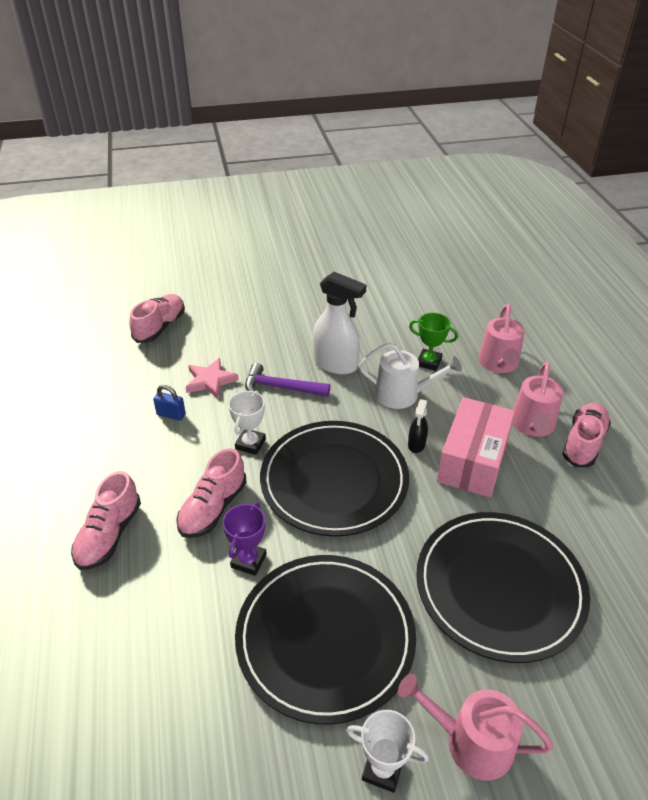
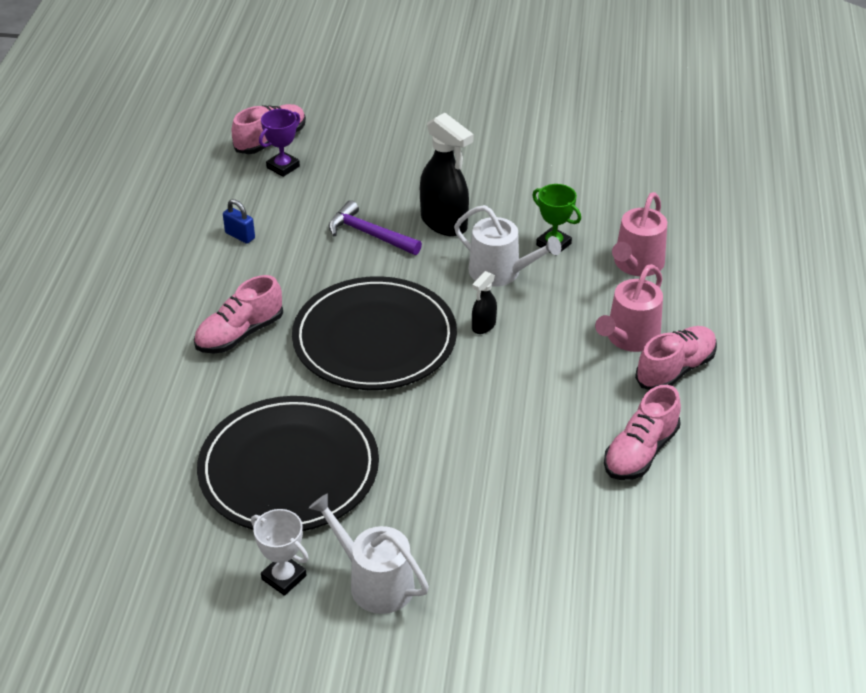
camera: 20 degrees right, 0 degrees up
pink shoe [71,471,141,570] -> pink shoe moved to [604,385,681,480]
pink star [185,358,239,399] -> none
purple trophy [223,503,267,576] -> purple trophy moved to [259,109,300,177]
white trophy [228,391,266,455] -> none
white spray bottle [313,272,367,375] -> black spray bottle [420,113,473,236]
pink watering can [398,674,553,781] -> white watering can [309,493,429,614]
black plate [416,512,590,663] -> none
pink box [437,397,515,498] -> none

